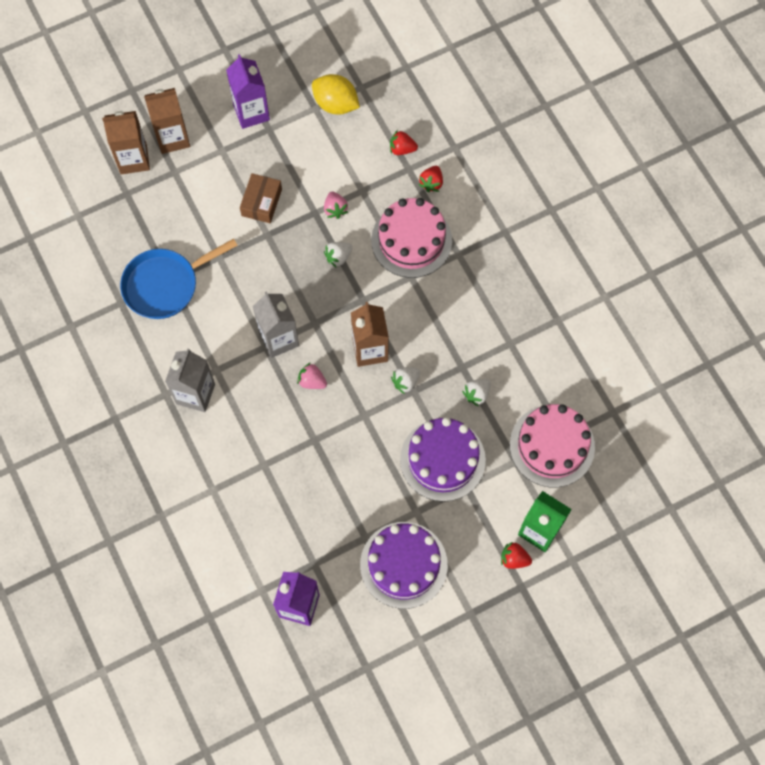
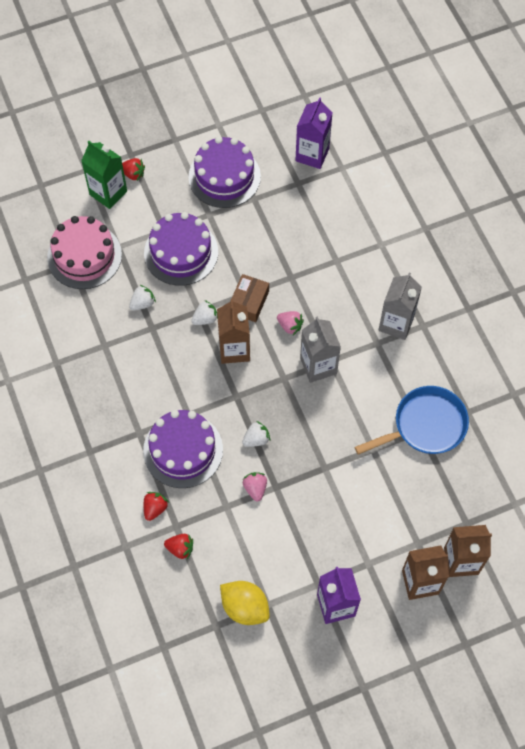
camera: 175 degrees left, 5 degrees down
brown box [240,173,282,223] -> brown box moved to [230,274,269,322]
pink cake [371,198,452,278] -> purple cake [143,410,223,488]

